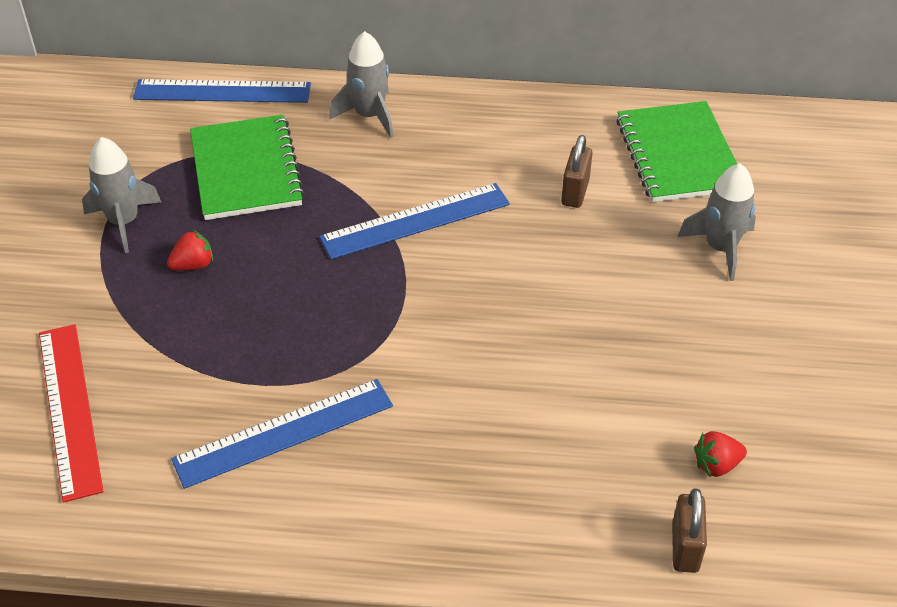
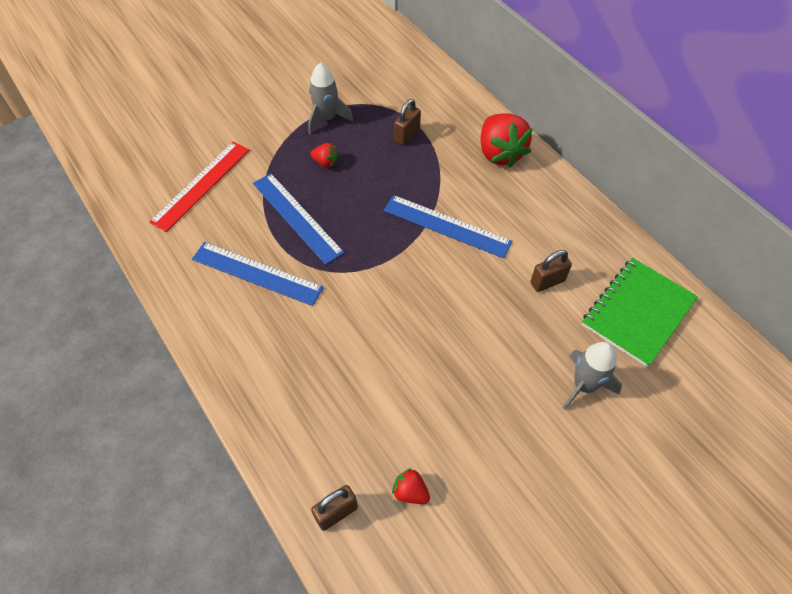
camera: 50 degrees right, 10 degrees up
blue ruler [133,79,311,103] -> blue ruler moved to [253,173,344,265]
green notebook [190,115,305,220] -> brown padlock [394,99,421,146]
grey rocket [329,31,394,138] -> red strawberry [481,113,533,168]

